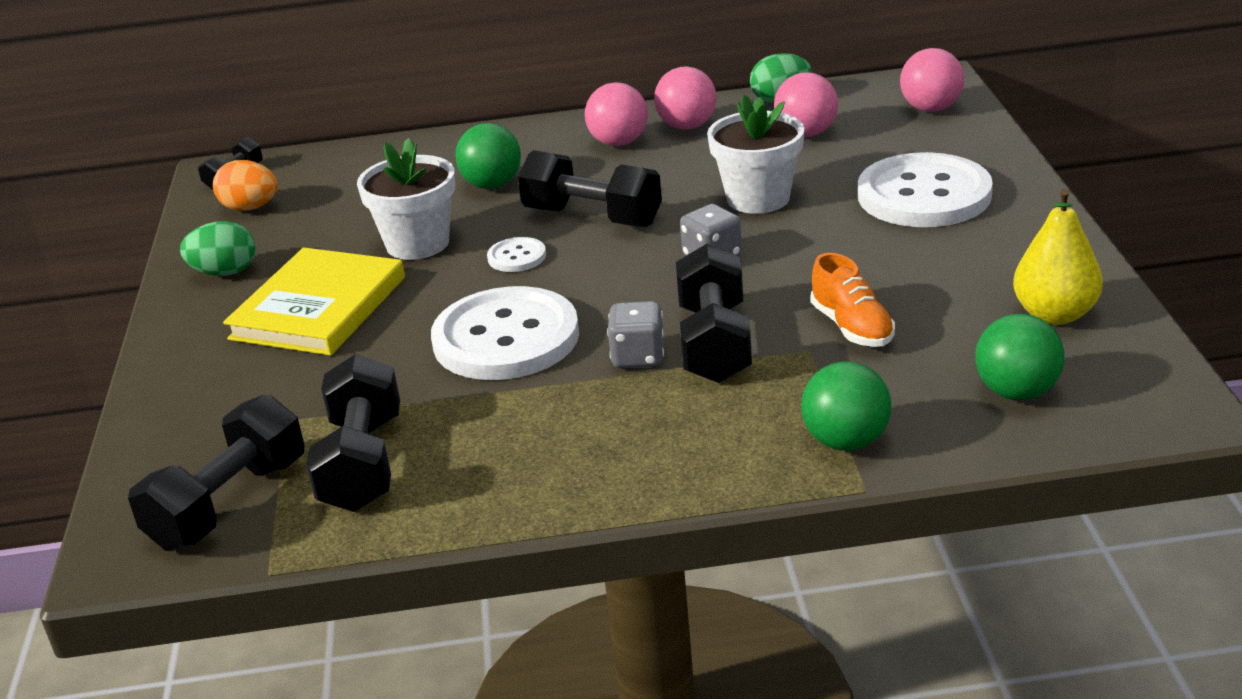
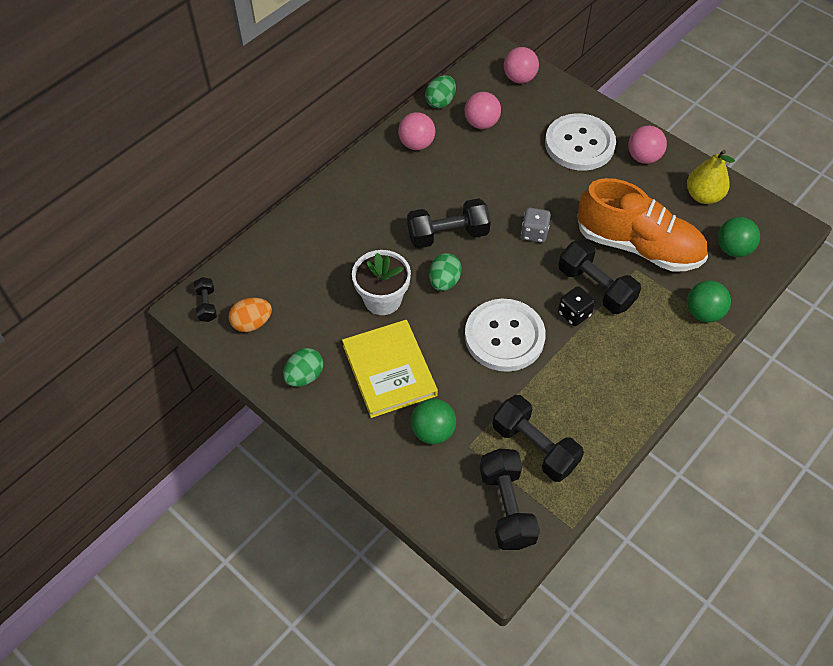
camera: 45 degrees left, 25 degrees up
green ball [455,123,521,189] -> green ball moved to [411,399,456,444]
white button [487,237,546,272] -> green egg [429,253,462,291]
pink ball [585,82,648,146] -> pink ball moved to [628,126,667,164]
grey dice [607,301,664,368] -> black dice [558,286,595,326]
white flower pot [707,95,804,214] -> none
orange shoe [810,253,895,347] -> orange shoe [577,178,708,272], size x2.16

